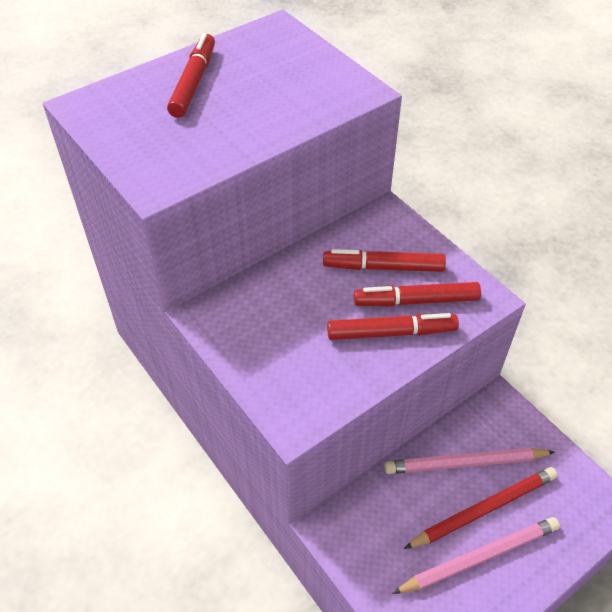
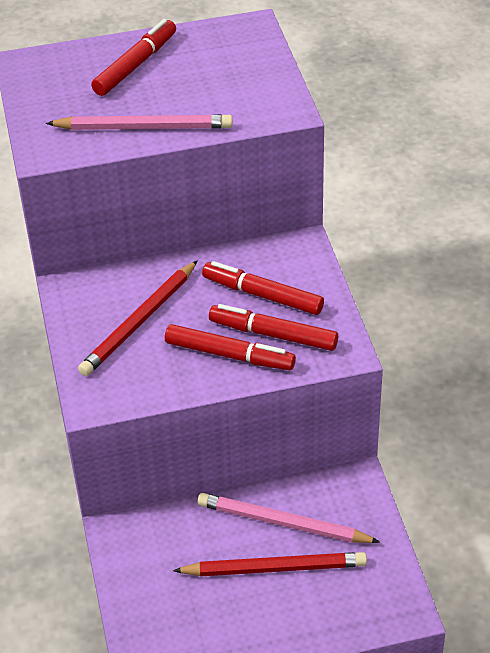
camera: 25 degrees right, 5 degrees down
pink pencil [392,517,560,594] -> pink pencil moved to [46,114,233,130]
none -> red pencil [78,260,198,376]

